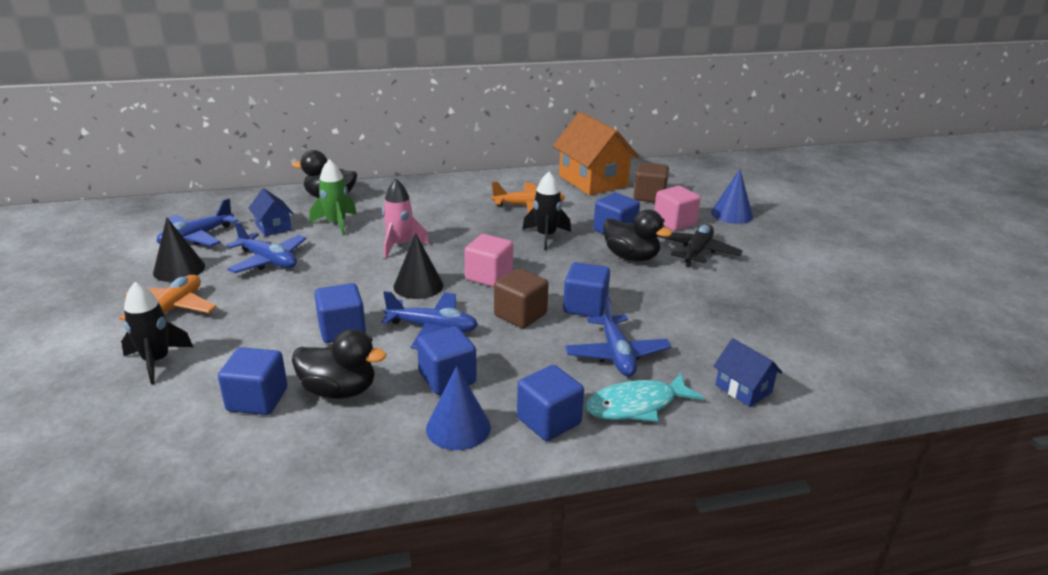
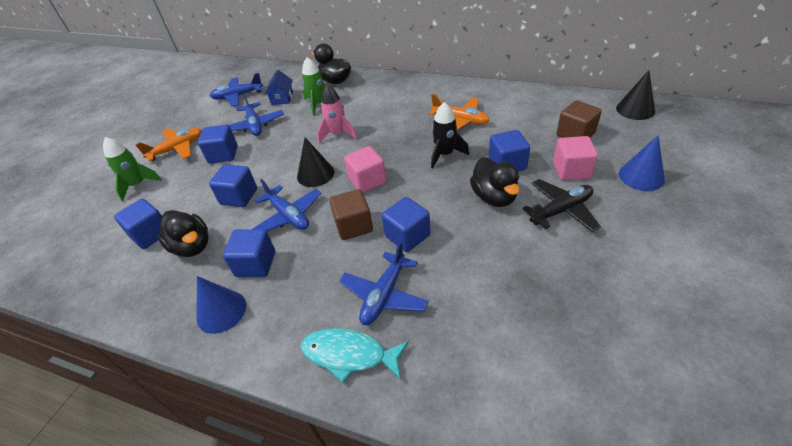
camera: 40 degrees right, 15 degrees up
black rocket [121,282,193,384] -> green rocket [103,137,162,201]
black cone [153,218,205,282] -> black cone moved to [616,70,655,120]
blue cube [517,365,584,441] -> blue cube moved to [198,125,238,164]
orange house [553,112,639,195] -> none
blue house [714,338,783,407] -> none

